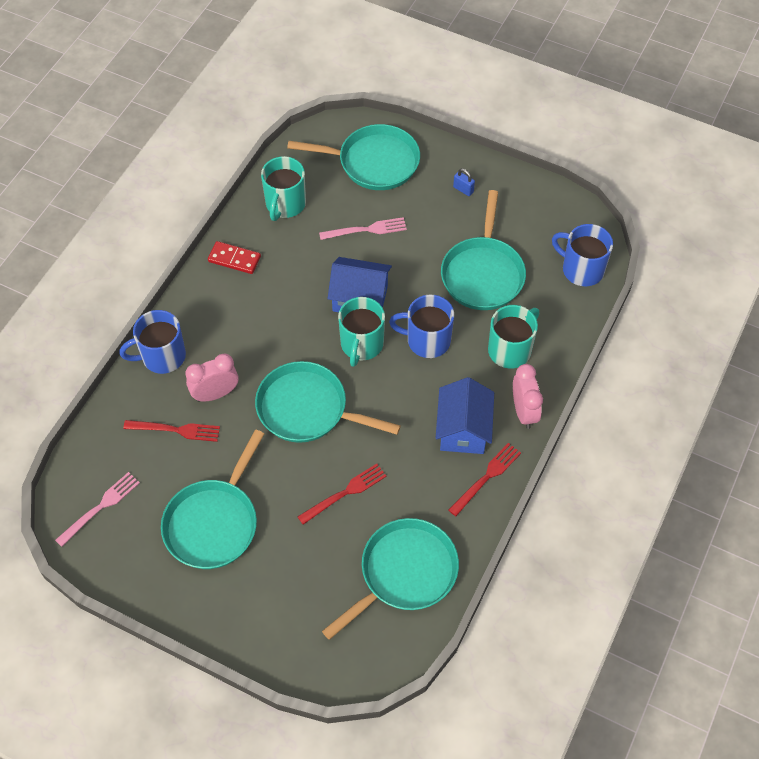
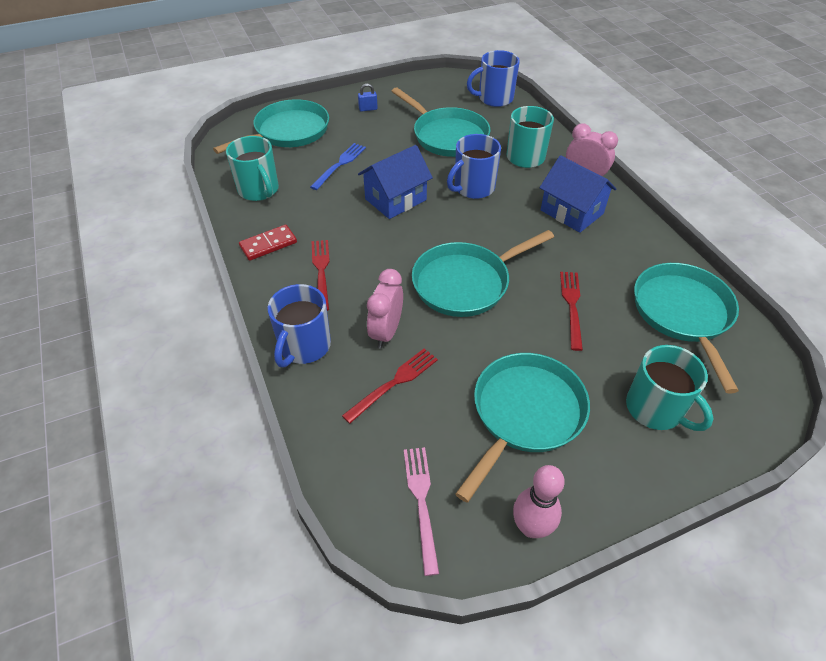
camera: 50 degrees left, 10 degrees down
turquoise pan [161,429,264,569] -> turquoise pan turned 120 degrees counterclockwise [455,353,590,503]
pink fork [319,217,407,240] -> blue fork [310,143,366,190]
turquoise mug [338,297,385,367] -> turquoise mug moved to [626,345,713,431]
red fork [448,443,521,516] -> red fork moved to [312,240,330,311]
none -> pink bowling pin [513,465,565,538]

